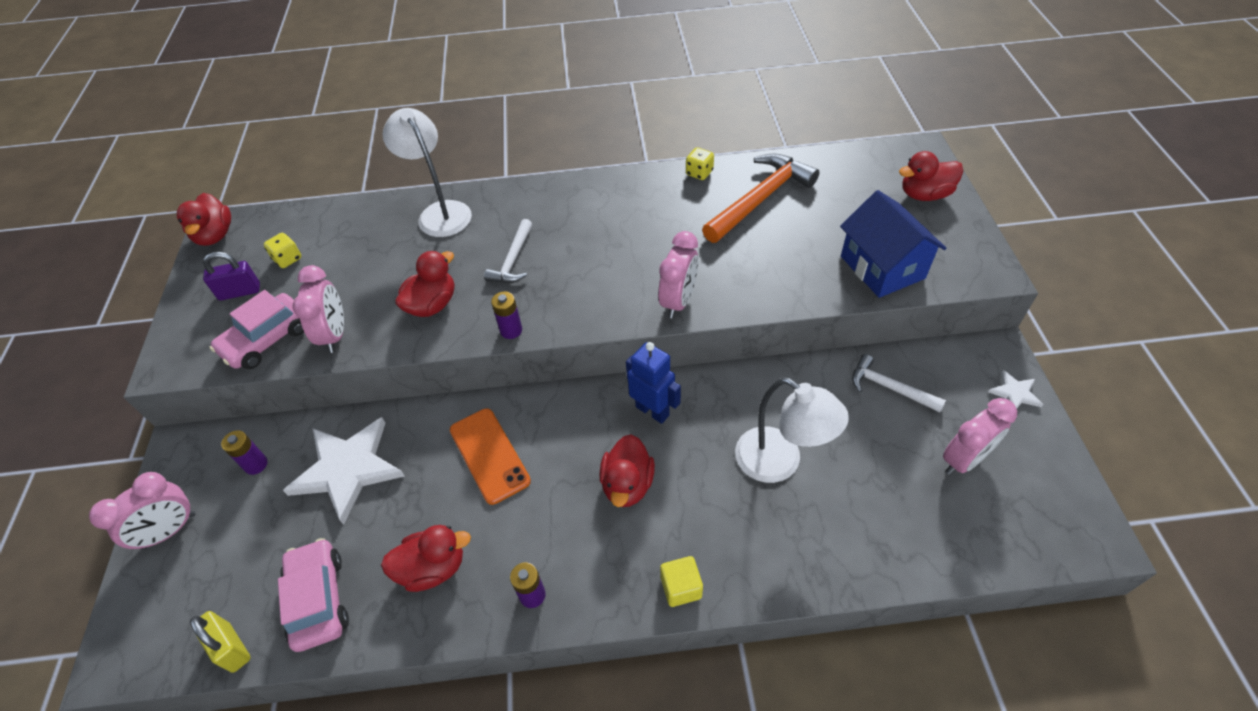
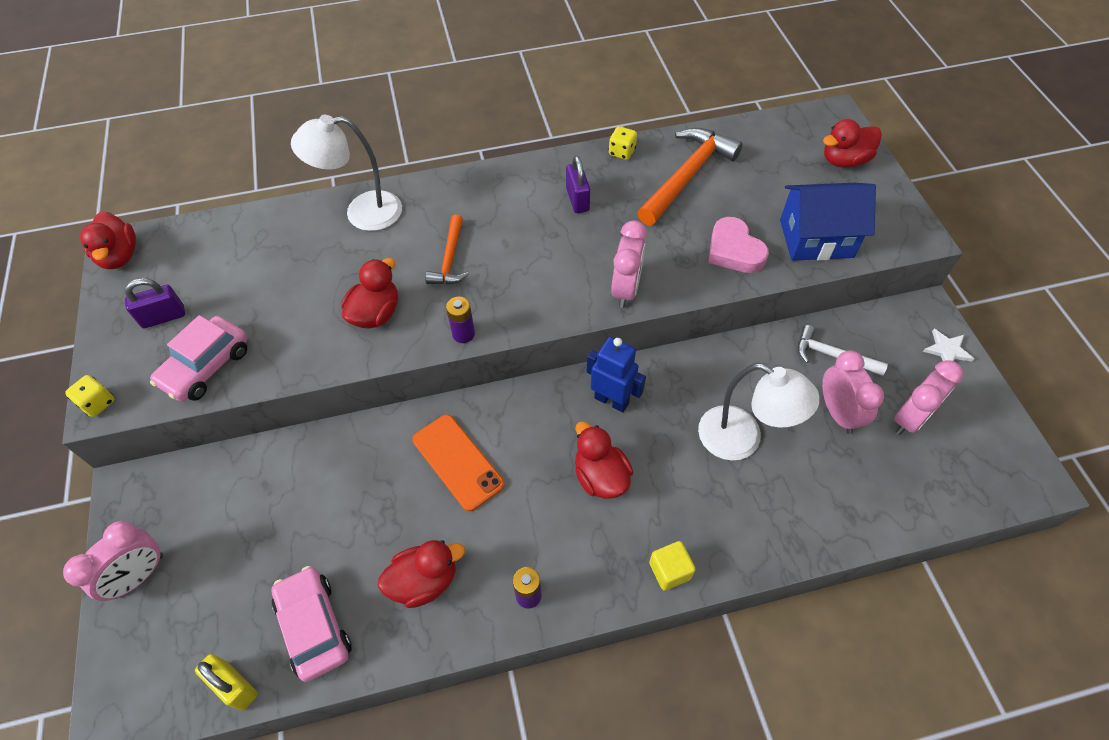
camera: 10 degrees left, 5 degrees up
purple battery [221,430,268,475] -> none
yellow dice [264,233,301,268] -> yellow dice moved to [65,375,114,417]
white star [283,417,405,525] -> none
pink clock [292,265,344,353] -> pink clock moved to [822,350,884,434]
white lamp [382,108,472,237] -> white lamp turned 60 degrees counterclockwise [291,115,402,231]
white hammer [484,219,532,283] -> orange hammer [425,215,469,284]
red duck [599,434,655,507] -> red duck turned 150 degrees clockwise [575,421,633,499]
blue house [840,190,947,298] -> blue house turned 60 degrees counterclockwise [780,183,876,261]
none -> purple padlock [566,156,590,213]
none -> pink heart [708,217,769,273]

